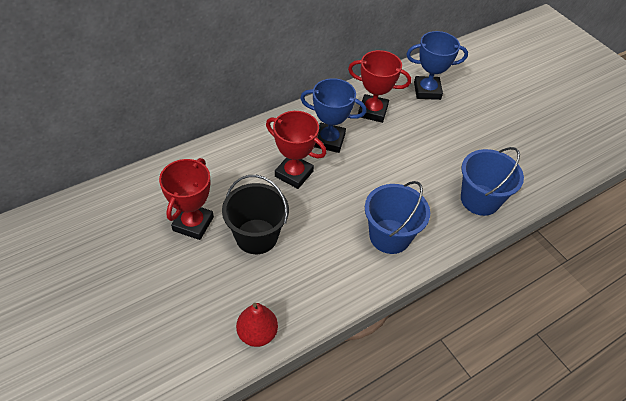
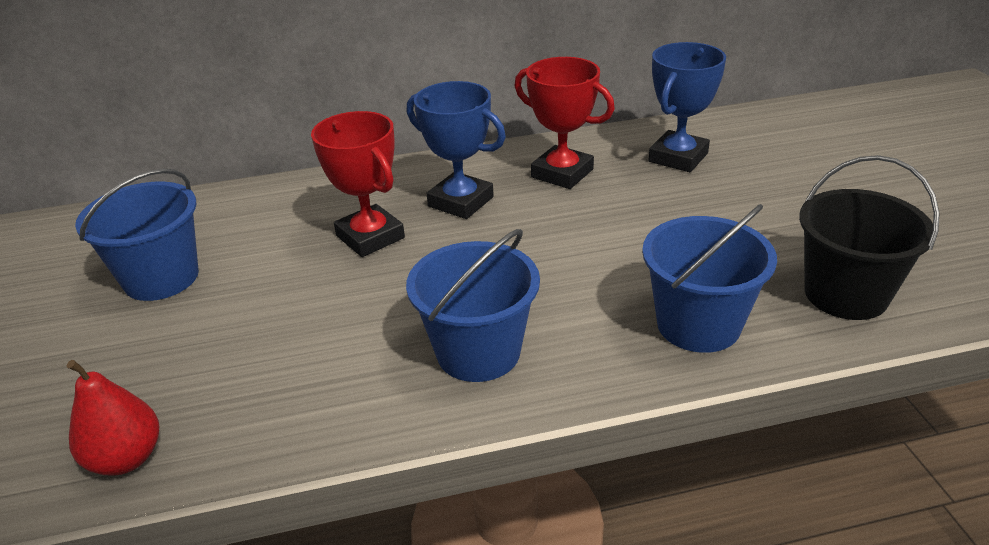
camera: 25 degrees right, 15 degrees down
red trophy [159,158,214,240] -> blue bucket [75,169,199,301]
black bucket [222,175,289,254] -> black bucket moved to [799,155,939,320]
blue trophy [407,31,468,100] -> blue trophy turned 75 degrees counterclockwise [649,42,726,172]

